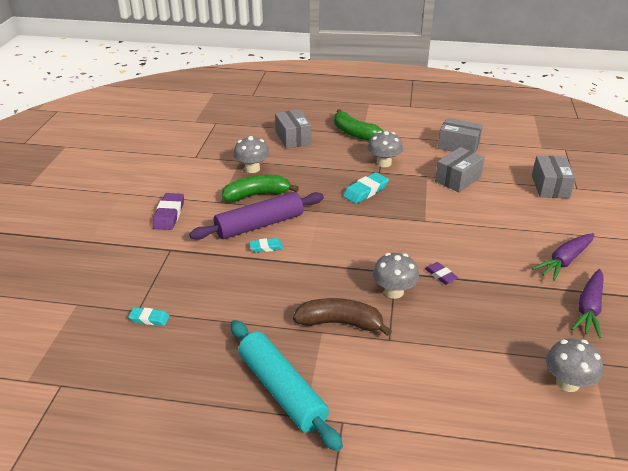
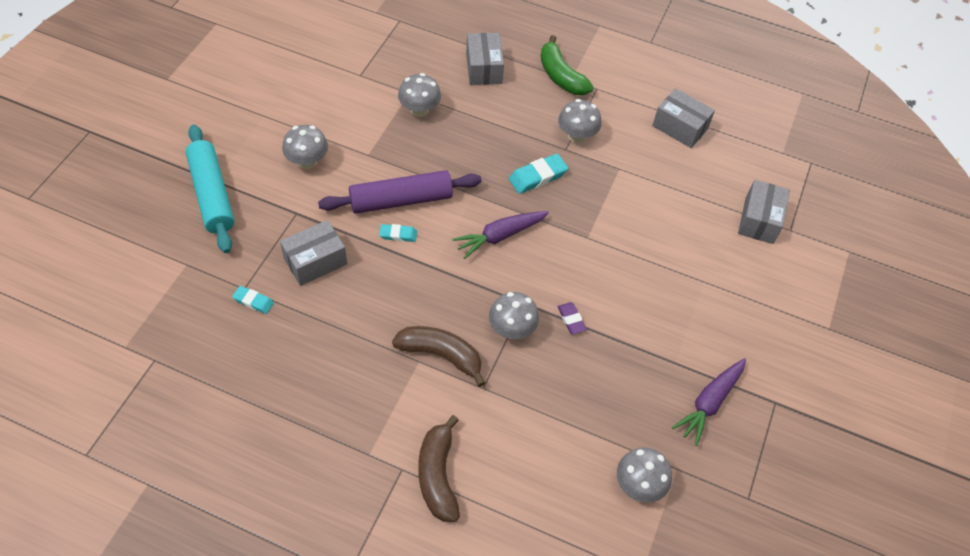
camera: 10 degrees right, 20 degrees up
purple eraser [152,193,184,230] -> grey mushroom [282,125,328,169]
green banana [222,175,299,202] -> none
turquoise rolling pin [231,320,343,451] -> turquoise rolling pin moved to [186,124,234,253]
grey box [435,147,485,192] -> grey box moved to [280,220,347,286]
purple carrot [532,233,594,281] -> purple carrot moved to [452,211,549,259]
none -> brown banana [418,415,460,522]

